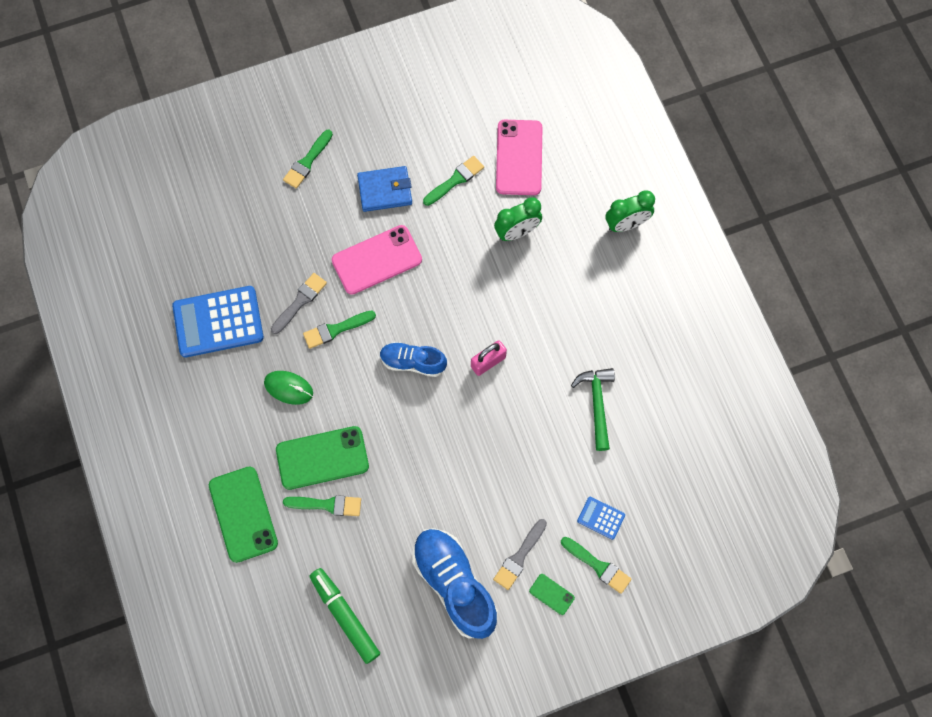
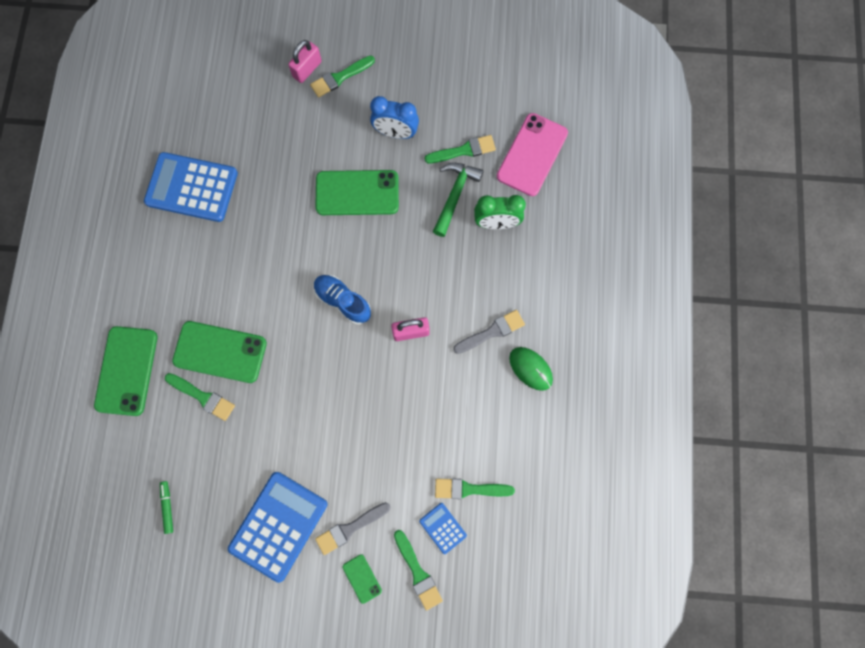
camera: 25 degrees right, 5 degrees up
green mouse [264,371,313,405] -> green mouse moved to [509,347,553,391]
grey brush [271,273,327,334] -> grey brush moved to [453,310,525,354]
green brush [303,311,376,349] -> green brush moved to [435,479,515,499]
green marker [309,568,380,664] -> green marker [160,481,173,534], size x0.49
pink phone [332,225,422,295] -> green phone [315,170,399,215]
blue wallet [357,166,412,212] -> blue clock [370,96,419,139]
blue shoe [412,528,498,639] -> blue calculator [228,472,327,583]
green hammer [571,368,615,451] -> green hammer moved to [433,163,483,237]
green clock [606,190,655,232] -> none
none -> pink padlock [288,40,322,83]

